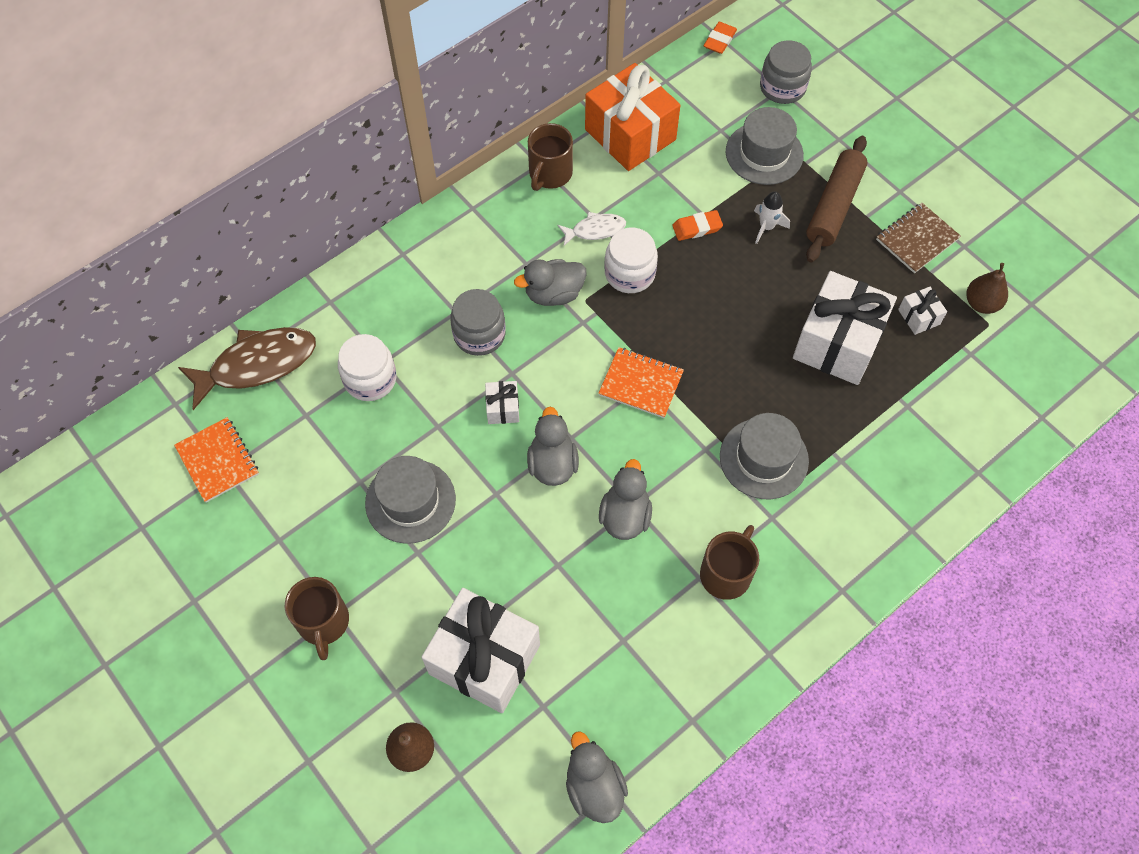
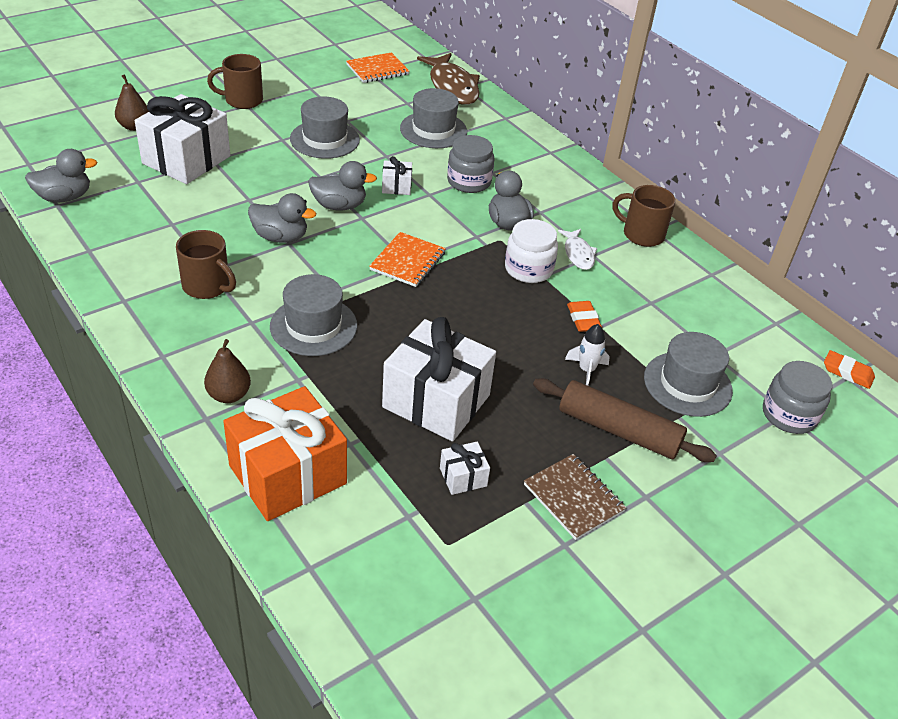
camera: 90 degrees right, 20 degrees down
white jar [338,334,397,401] -> grey hat [400,88,467,148]
orange gift [585,63,680,171] -> orange gift moved to [223,386,347,521]
brown pear [967,263,1008,314] -> brown pear moved to [204,339,251,403]

